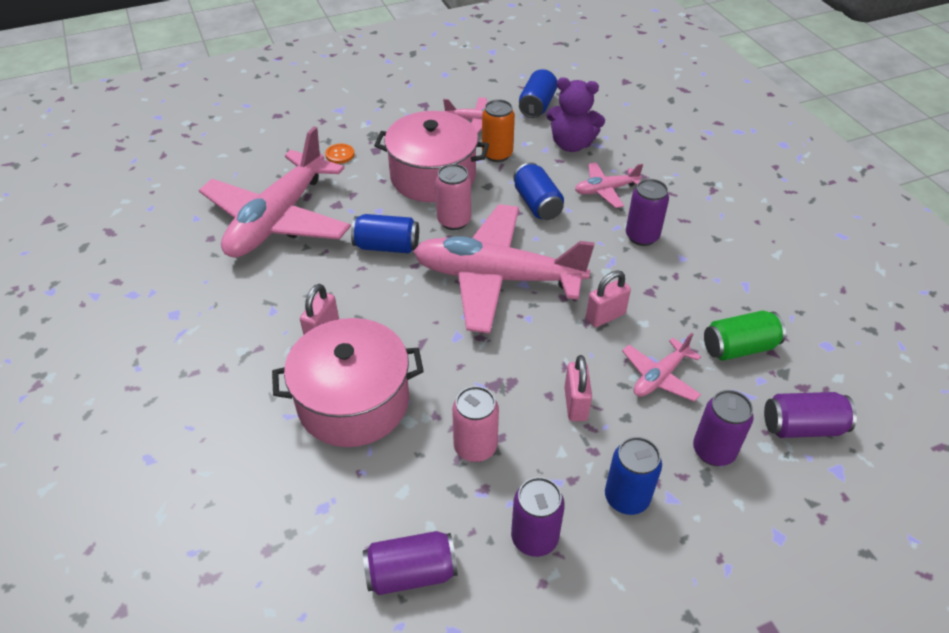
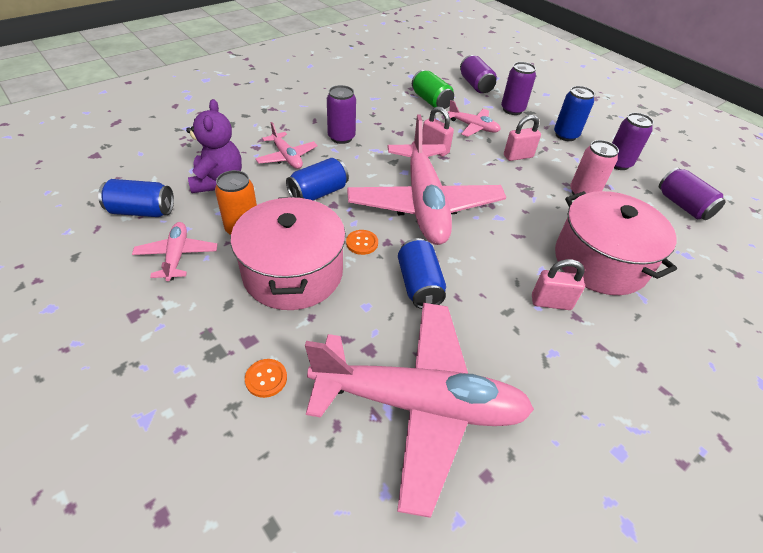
camera: 110 degrees left, 0 degrees up
pink can [435,164,471,230] -> orange button [346,230,378,255]

